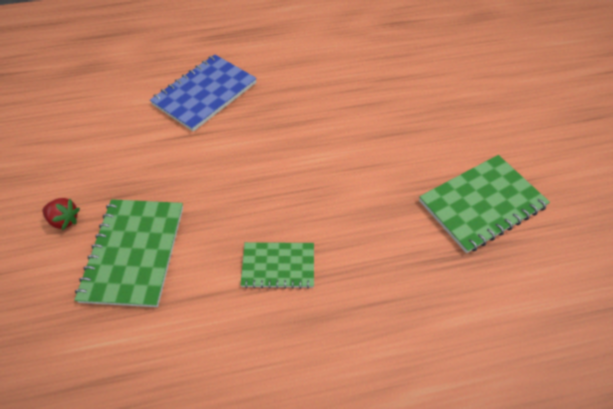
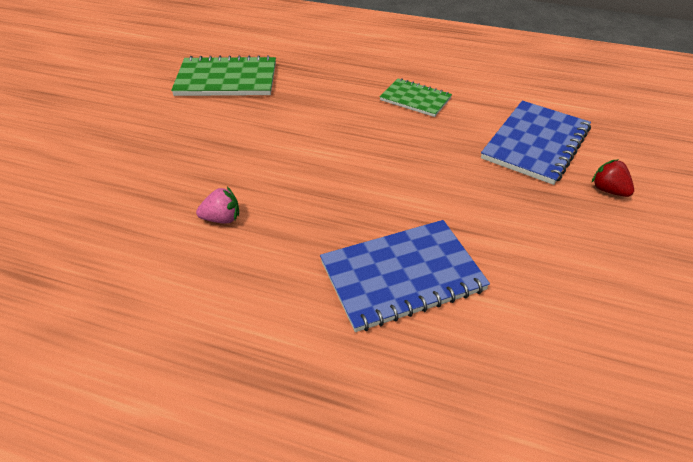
camera: 150 degrees left, 10 degrees down
green notebook [74,199,183,307] -> blue notebook [481,101,591,185]
none -> pink strawberry [196,187,239,223]

